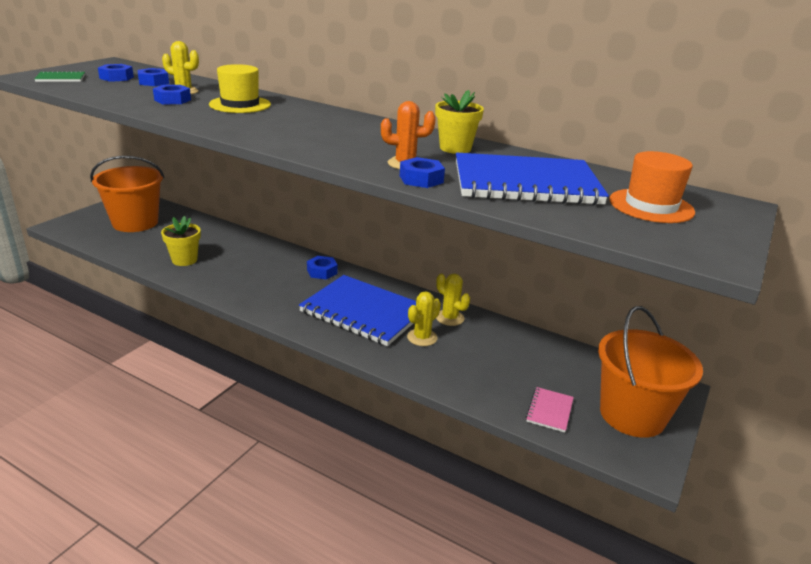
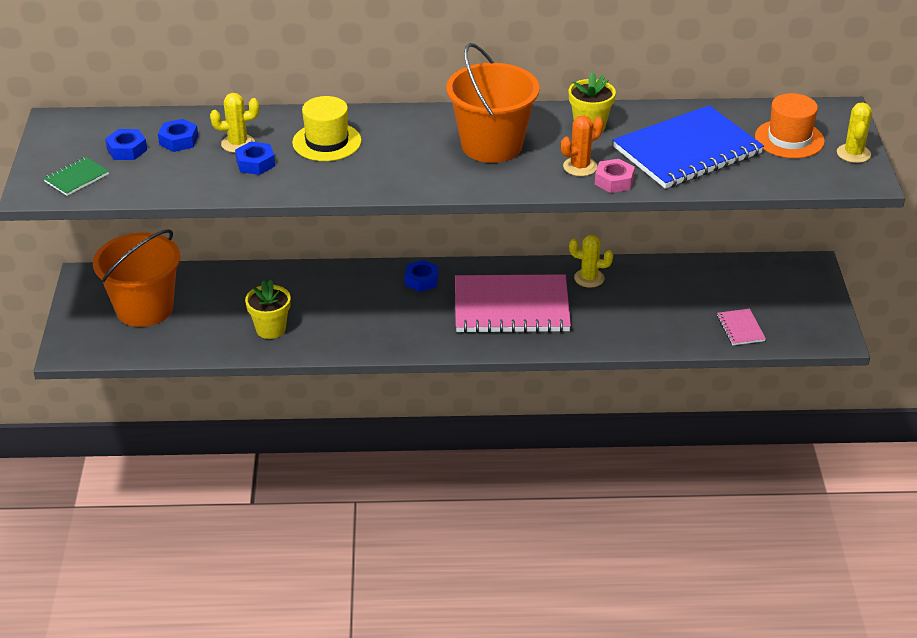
camera: 30 degrees left, 10 degrees up
blue notebook [299,275,416,346] -> pink notebook [455,274,571,333]
blue nut [400,157,445,188] -> pink nut [595,159,635,193]
yellow cactus [407,291,441,346] -> yellow cactus moved to [837,102,872,163]
orange bucket [598,306,703,438] -> orange bucket moved to [446,43,540,163]

